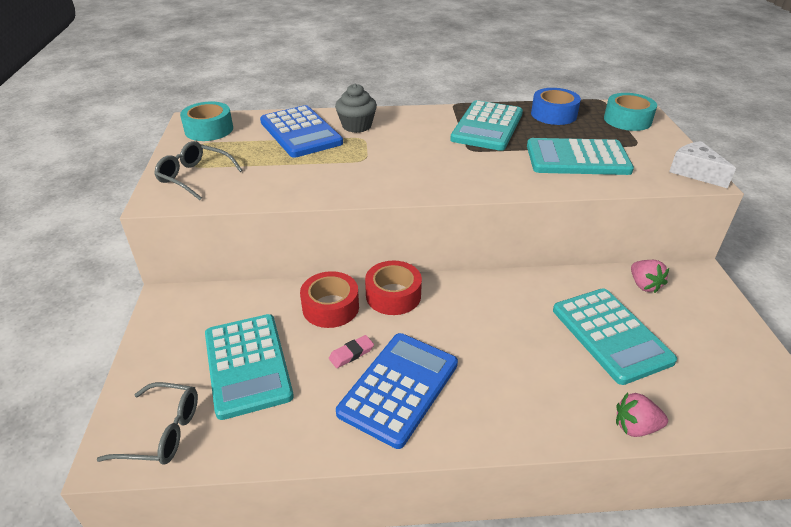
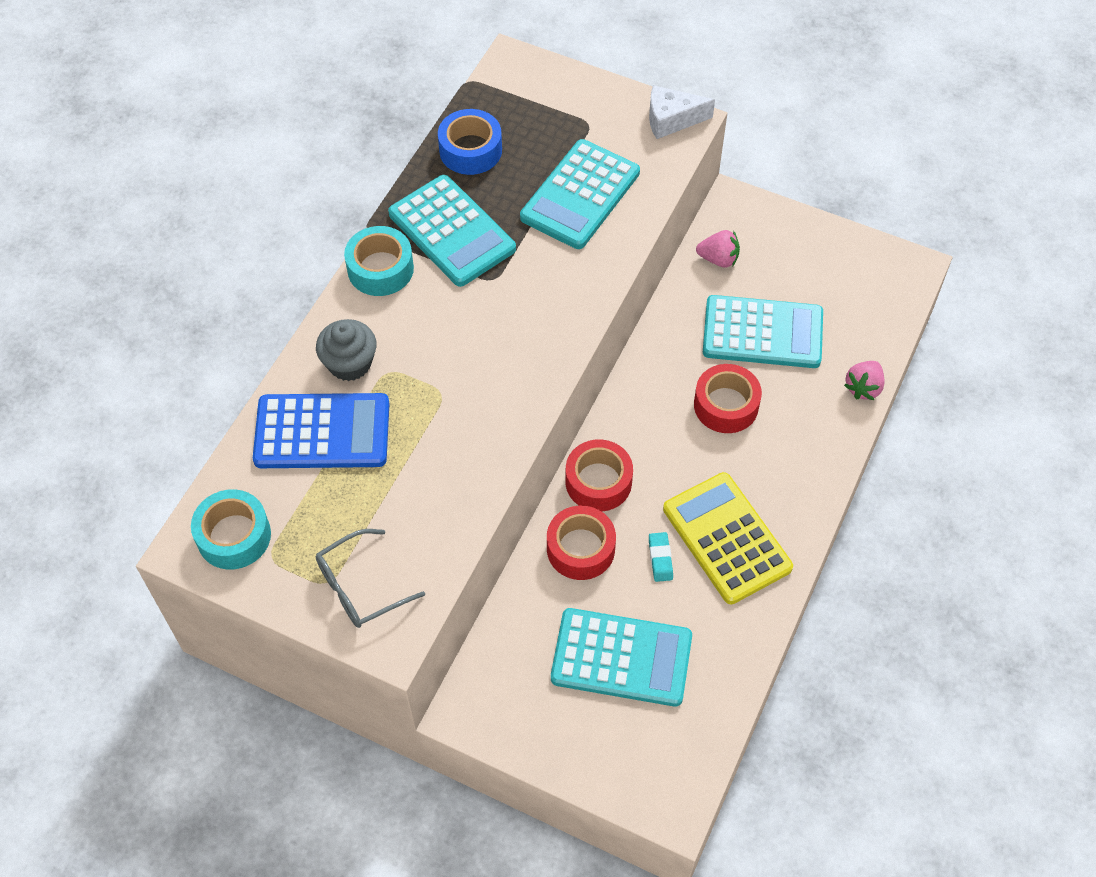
camera: 60 degrees left, 20 degrees up
grey glasses [97,382,198,464] -> none
pink eraser [329,335,374,368] -> turquoise eraser [649,532,673,582]
blue calculator [336,333,458,449] -> yellow calculator [663,472,793,604]
turquoise tape [604,93,657,131] -> turquoise tape moved to [344,226,414,296]
none -> red tape [694,364,762,433]

